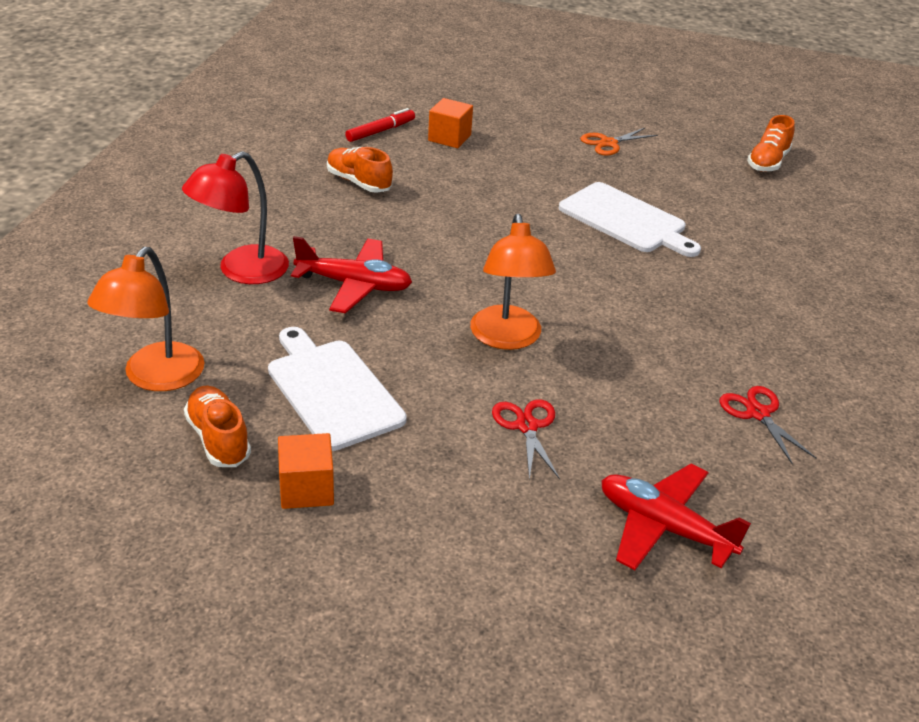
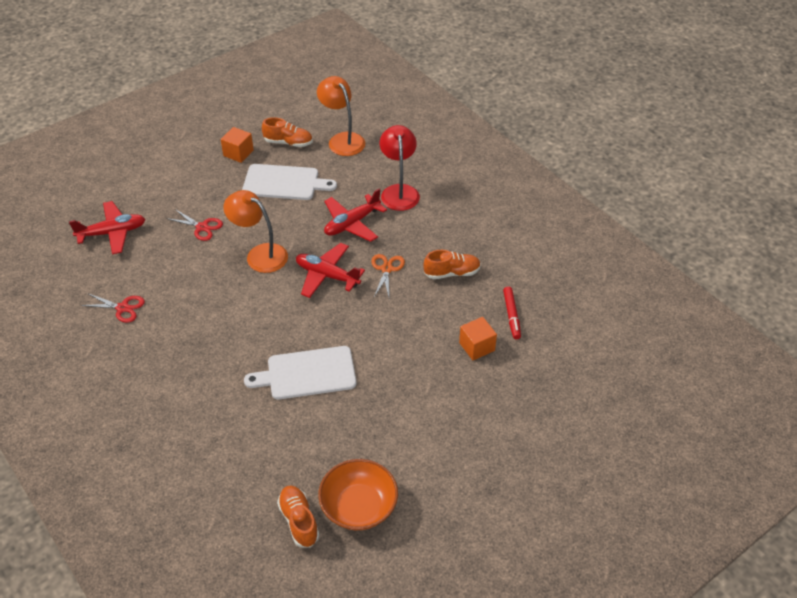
camera: 130 degrees right, 10 degrees up
orange scissors [580,128,658,156] -> orange scissors moved to [371,254,405,297]
none -> red plane [296,243,365,298]
none -> orange bowl [318,459,398,530]

